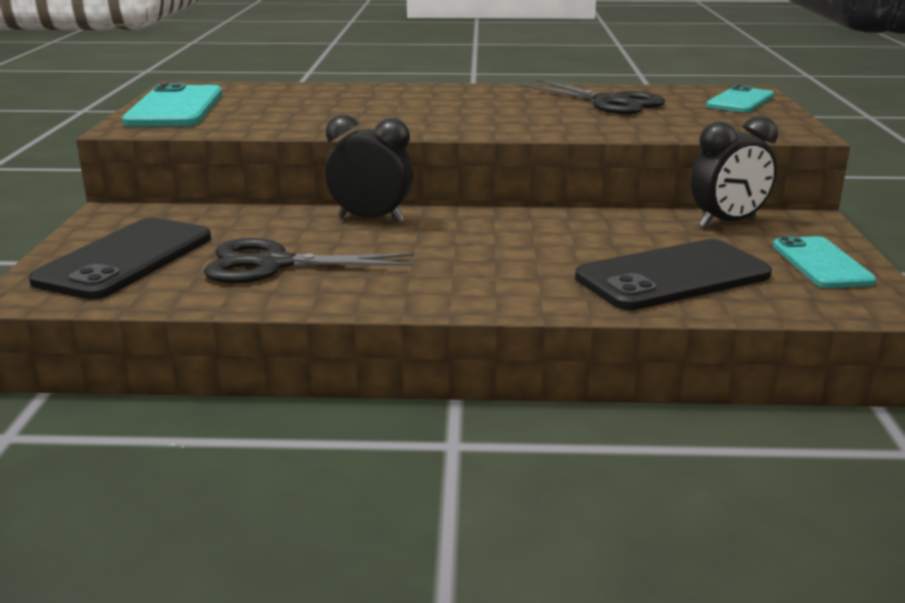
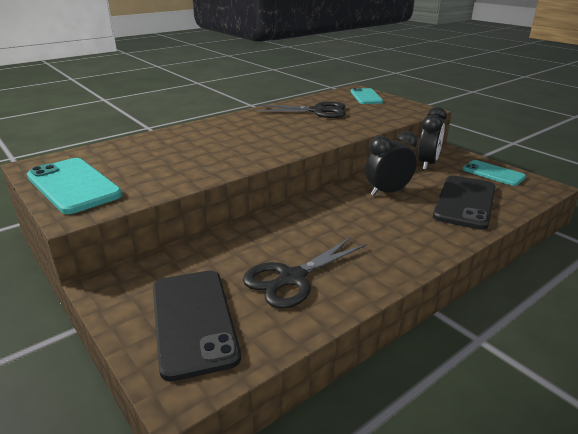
camera: 40 degrees left, 5 degrees up
black clock [325,114,413,223] -> black clock moved to [365,131,417,196]

